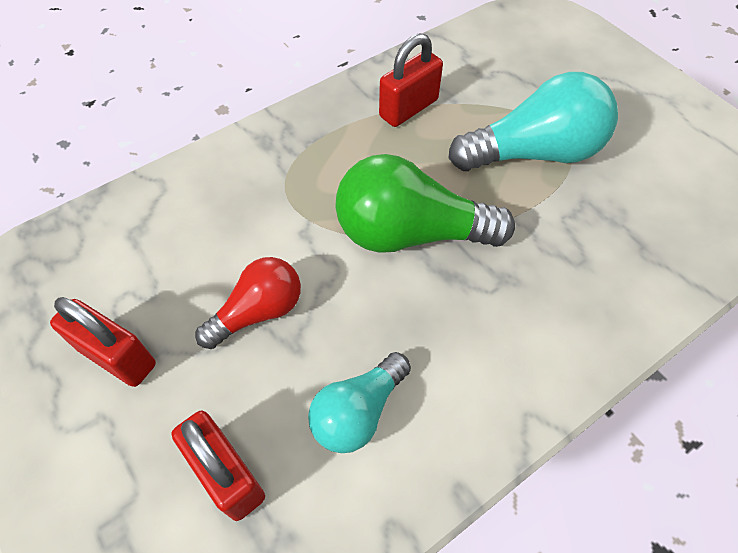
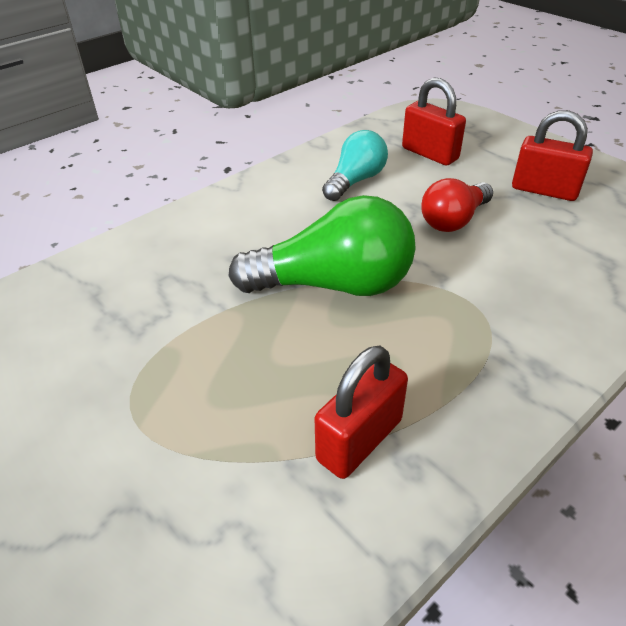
camera: 175 degrees right, 15 degrees down
turquoise light bulb [449,72,618,171] -> none

